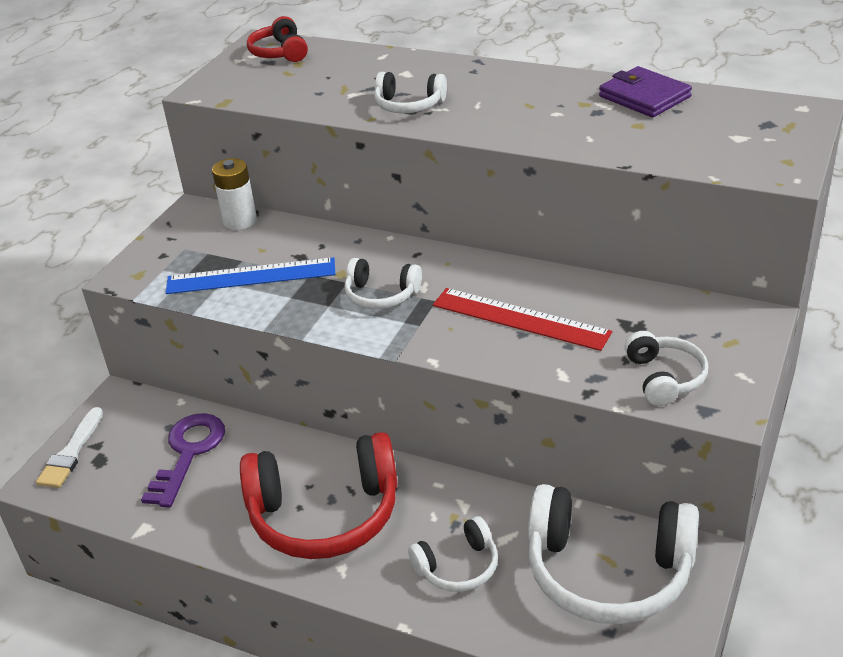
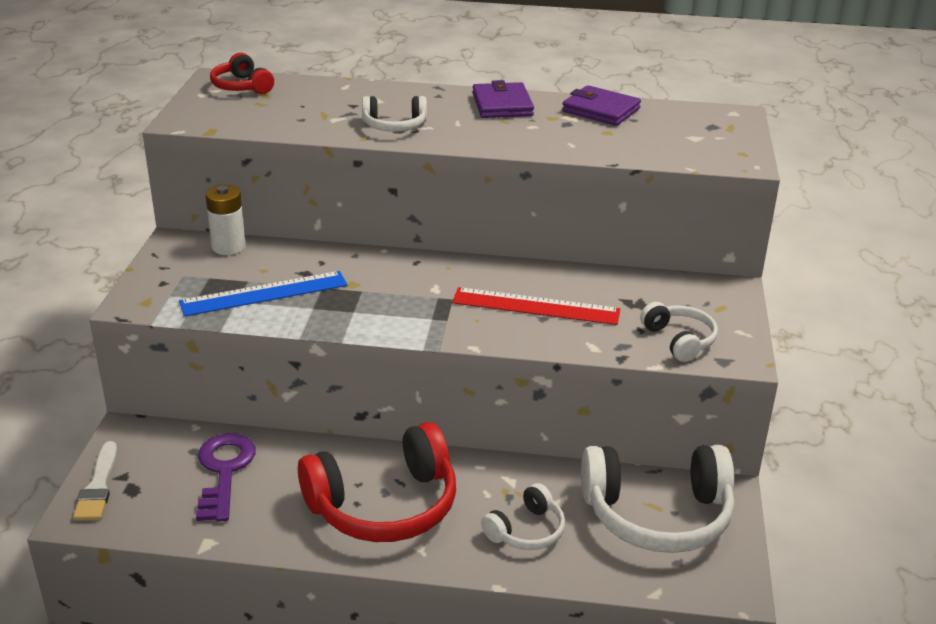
camera: 20 degrees left, 5 degrees down
white headphones [345,258,422,309] -> none
none -> purple wallet [472,80,534,118]

